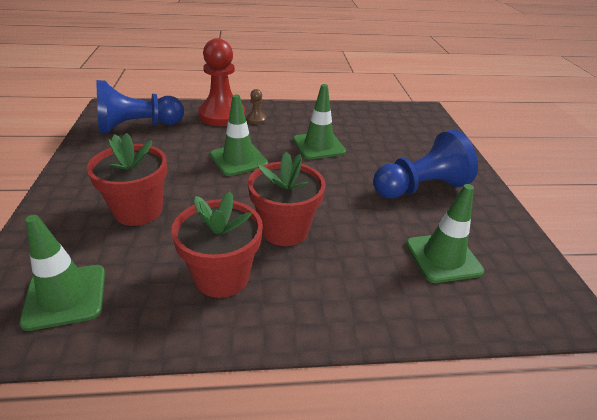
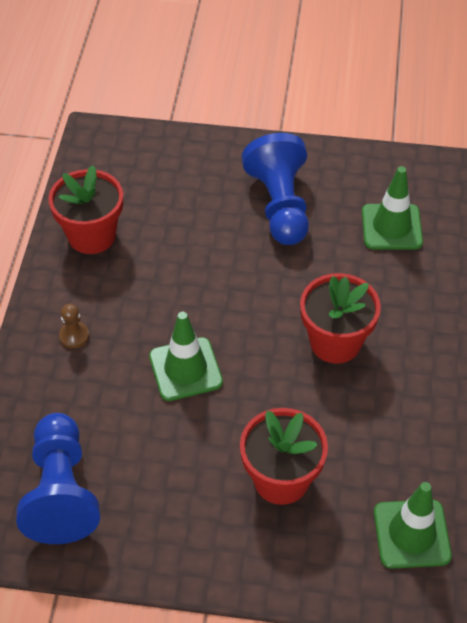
camera: 75 degrees left, 15 degrees up
red flower pot [171,192,263,298] -> red flower pot moved to [48,165,123,254]
red pawn [198,38,245,126] -> none
green traffic cone [293,84,346,160] -> none

